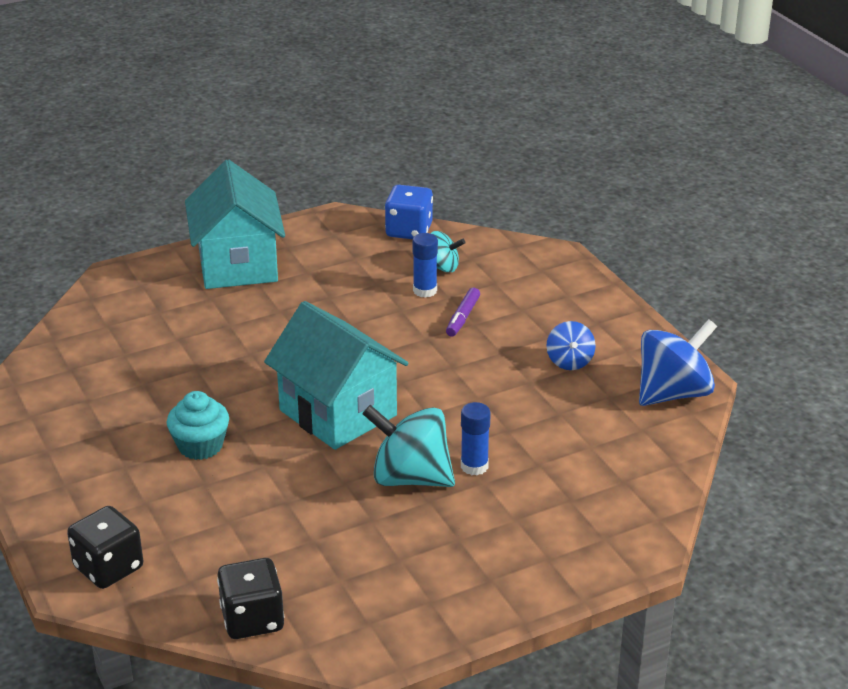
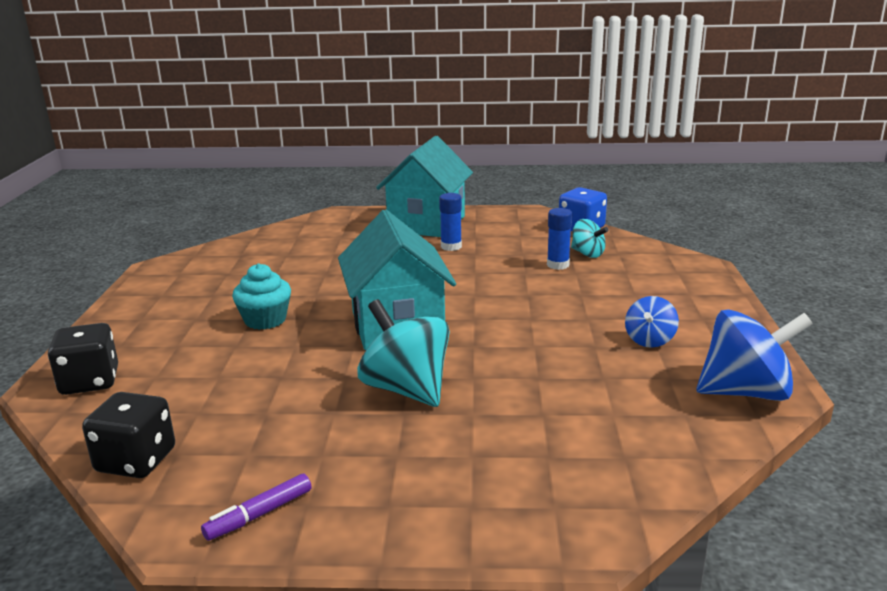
camera: 30 degrees right, 10 degrees down
purple marker [446,288,480,336] -> purple marker moved to [201,474,311,541]
blue glue stick [461,402,491,475] -> blue glue stick moved to [439,193,462,251]

